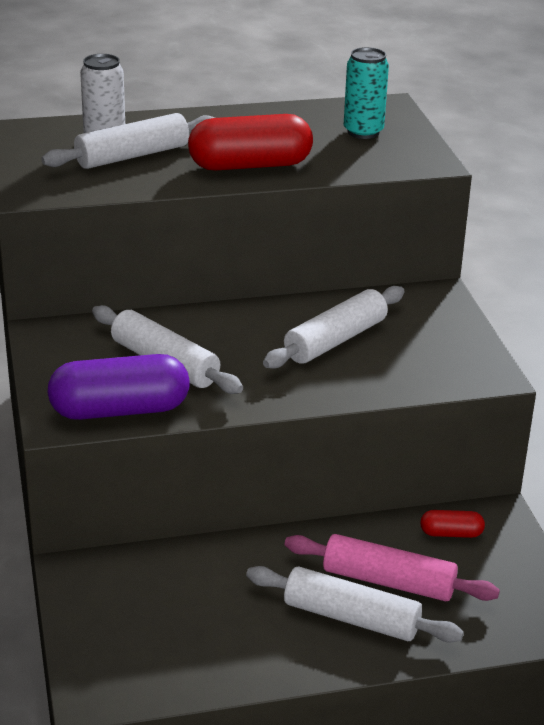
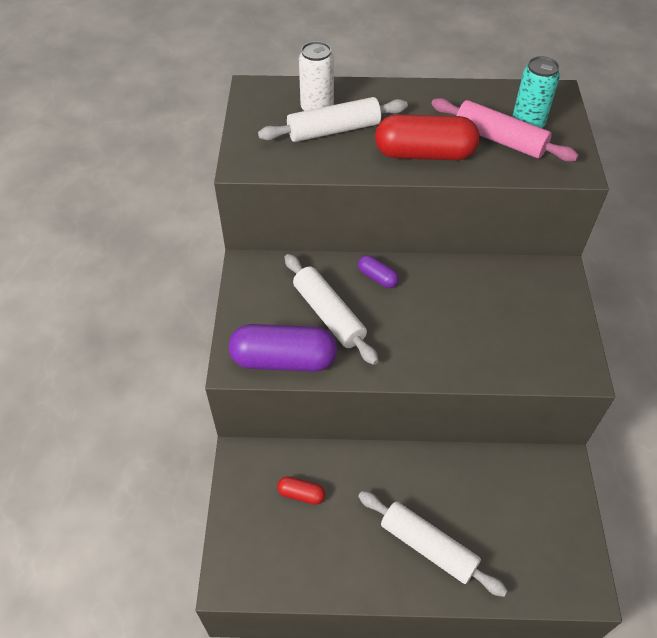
camera: 15 degrees right, 20 degrees up
white rolling pin [263,286,405,369] -> none
pink rolling pin [285,534,500,601] -> pink rolling pin moved to [432,98,579,162]
red capsule [420,510,485,538] -> red capsule moved to [277,477,325,505]
none -> purple capsule [358,255,399,288]

